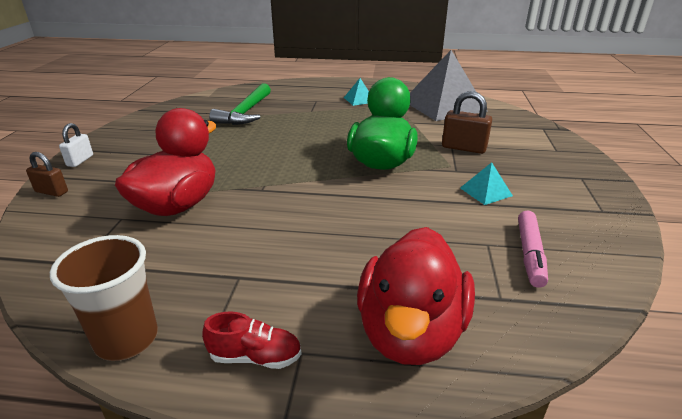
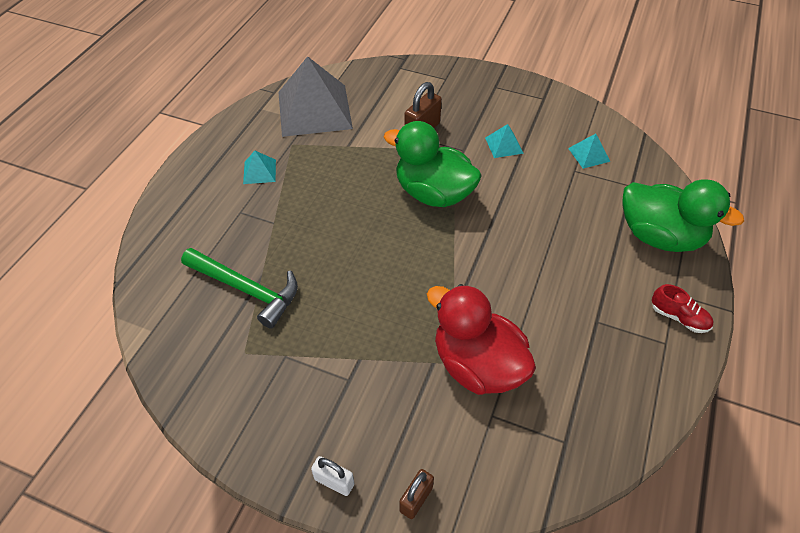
camera: 75 degrees left, 20 degrees up
brown cup [50,235,158,361] -> none
red shoe [202,312,301,369] -> red shoe turned 105 degrees clockwise [652,284,713,333]
red duck [357,227,475,365] -> green duck [622,180,744,252]
pink marker [518,211,548,288] -> turquoise pyramid [568,134,611,169]

